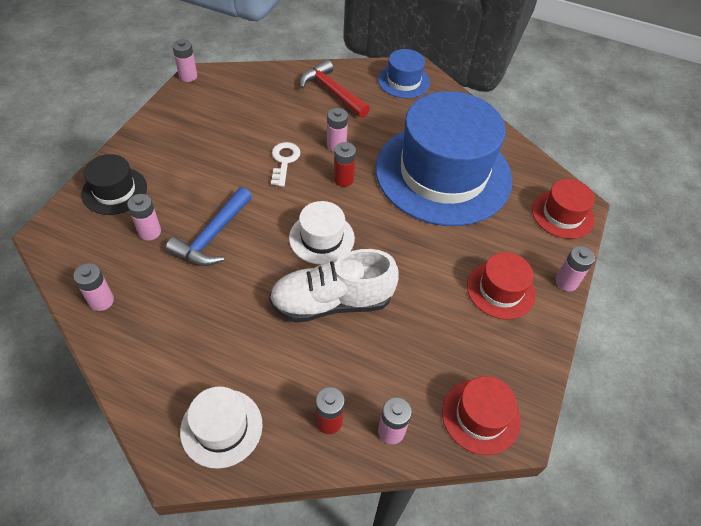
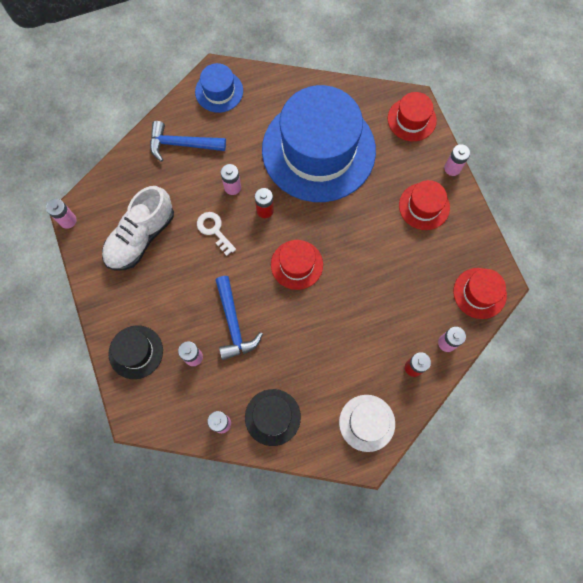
camera: 40 degrees left, 20 degrees up
white shoe [269,249,399,323] -> white shoe moved to [102,186,174,271]
white hat [289,201,355,265] -> red hat [271,240,323,290]
red hammer [300,59,370,118] -> blue hammer [150,121,226,162]
none -> black hat [245,389,301,446]

